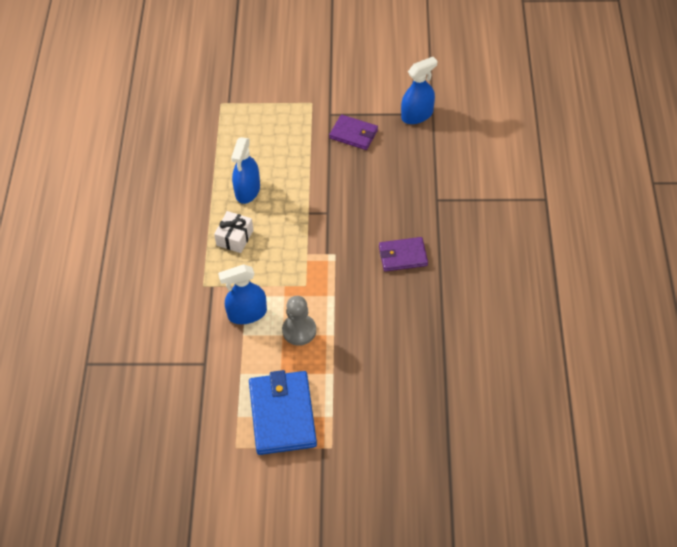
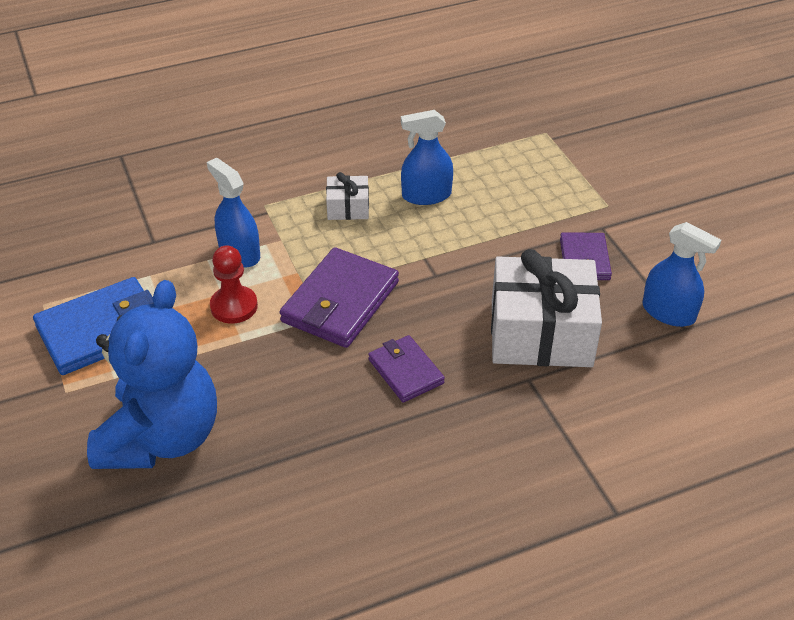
camera: 65 degrees right, 10 degrees down
grey pawn [282,296,316,346] -> red pawn [210,245,258,324]
none -> blue teddy bear [87,280,217,469]
none -> purple wallet [280,247,399,348]
none -> white gift [491,249,602,367]

